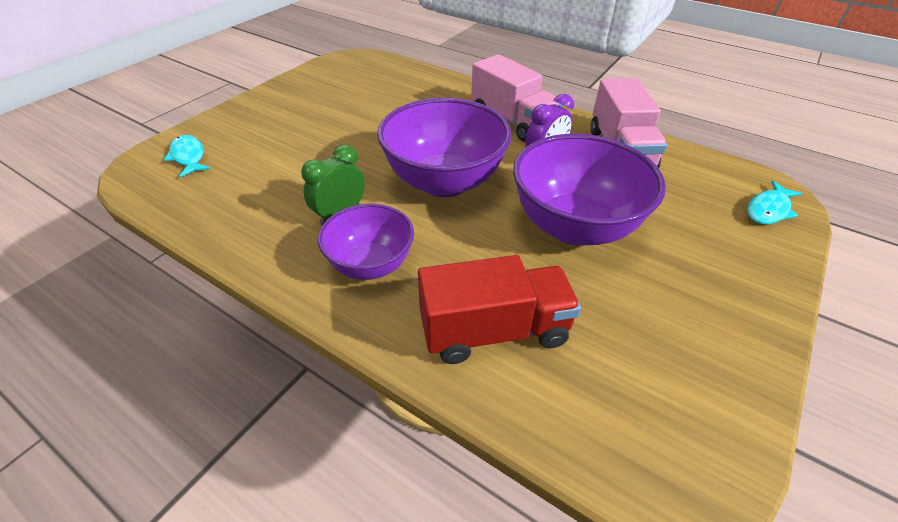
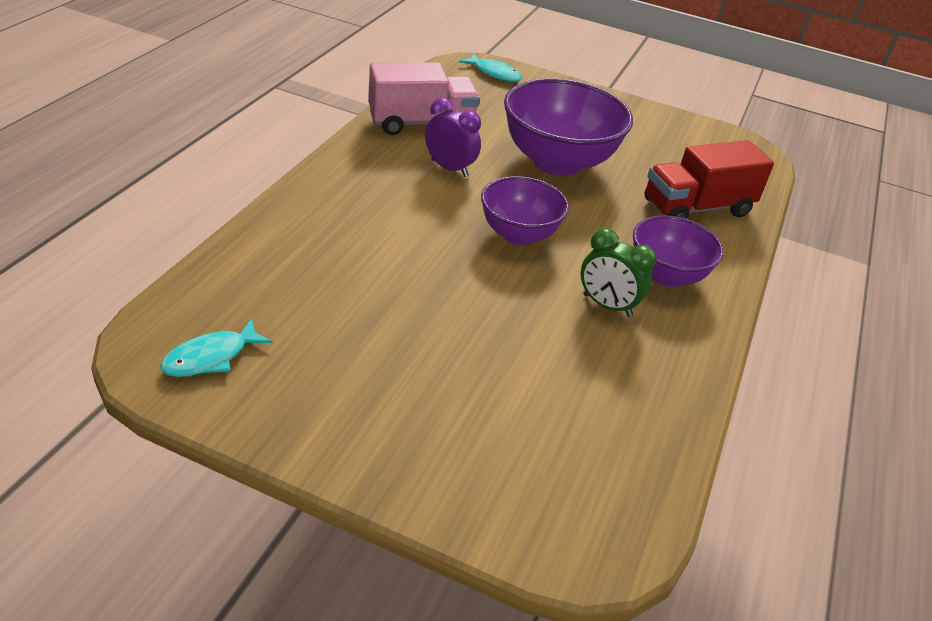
camera: 105 degrees left, 5 degrees down
turquoise fish [164,135,210,177] -> turquoise fish moved to [160,319,272,377]
purple bowl [377,98,512,197] -> purple bowl [481,176,569,245], size x0.61
red truck [418,255,581,364] -> red truck turned 90 degrees counterclockwise [644,140,774,219]
pink truck [471,54,563,142] -> none

